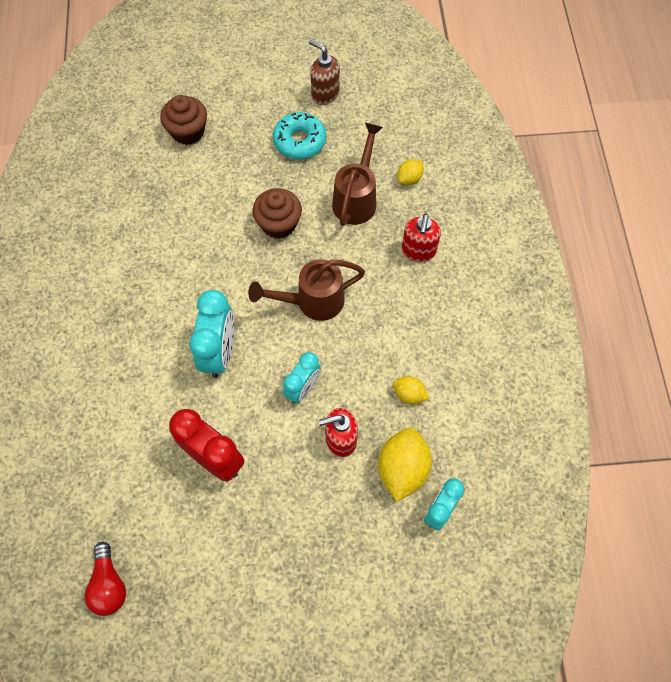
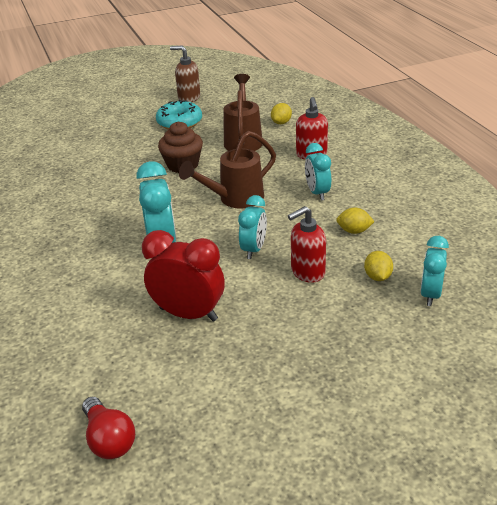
camera: 15 degrees left, 30 degrees down
brown cupcake [160,95,207,145] -> none
yellow lemon [378,427,432,502] -> yellow lemon [364,251,393,281], size x0.54
none -> turquoise clock [305,143,331,201]

